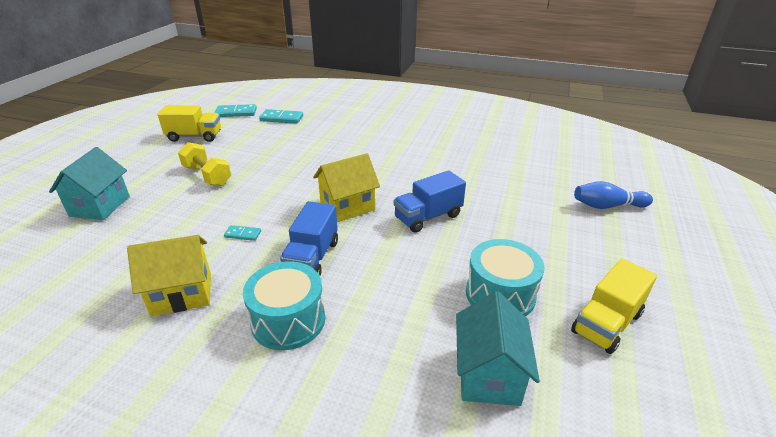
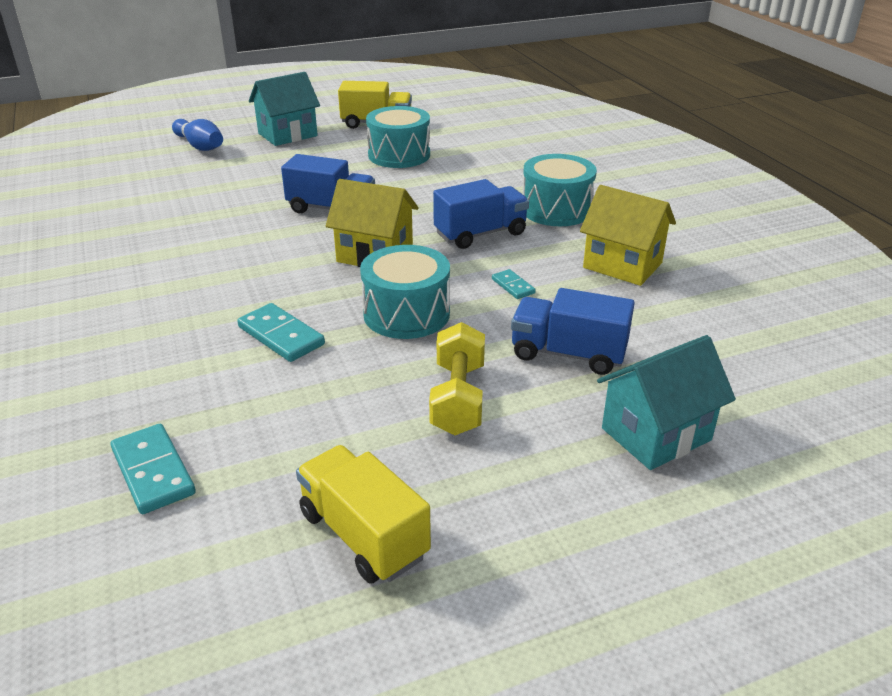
camera: 130 degrees left, 0 degrees up
turquoise domino [214,104,257,117] -> turquoise domino moved to [238,303,325,362]
turquoise house [456,291,540,406] -> turquoise house moved to [249,72,320,146]
none -> turquoise drum [360,245,450,339]
none -> blue truck [511,288,635,375]

